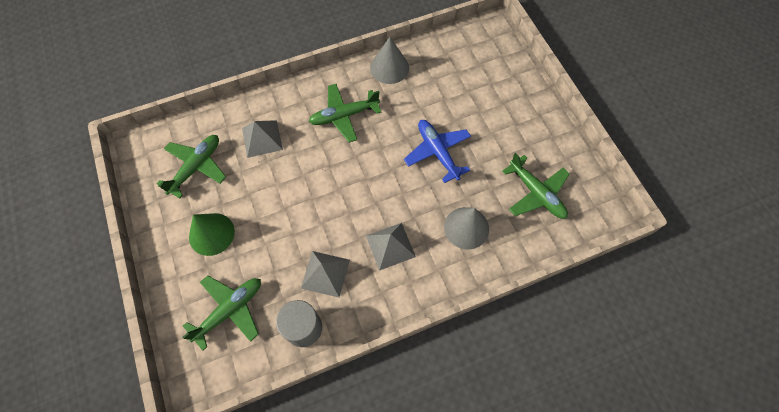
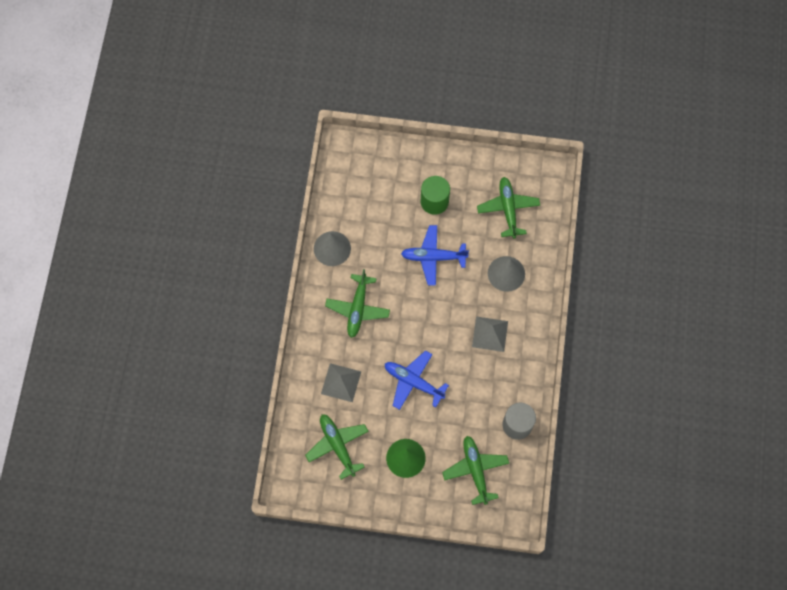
camera: 60 degrees left, 5 degrees up
grey pyramid [301,251,350,297] -> none
green plane [502,153,570,219] -> green plane turned 90 degrees counterclockwise [477,177,540,239]
none -> blue plane [385,350,449,410]
none -> green cylinder [421,176,450,215]

